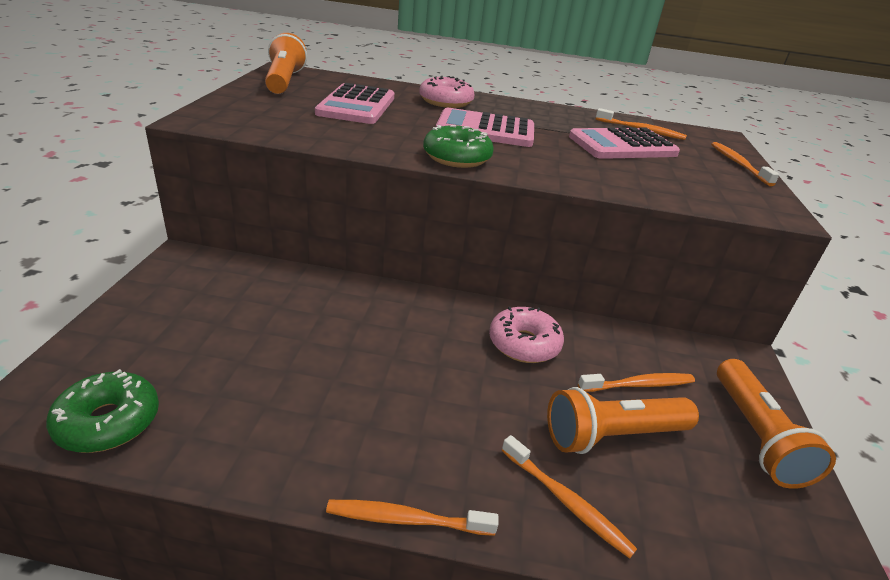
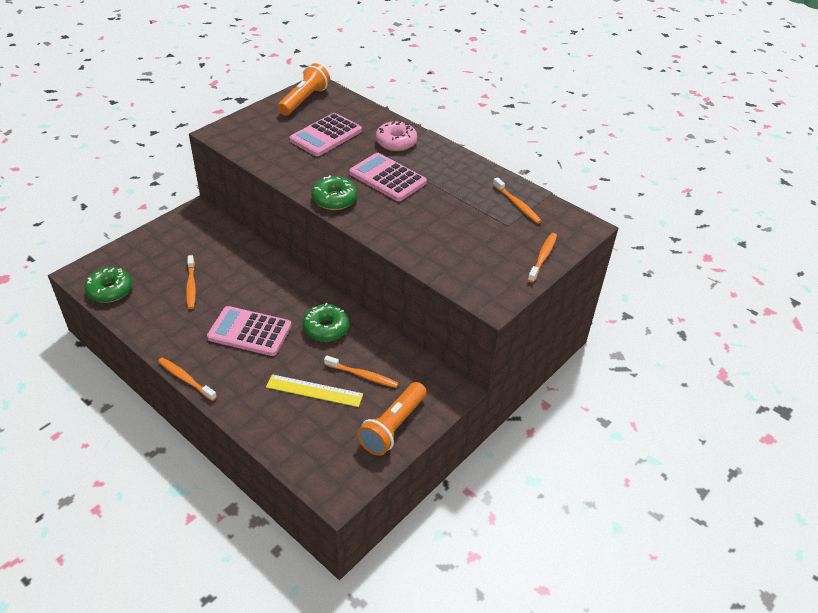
camera: 35 degrees right, 10 degrees up
pink donut [489,306,564,363] -> green donut [302,303,350,342]
orange toothbrush [501,435,637,559] -> orange toothbrush moved to [186,255,196,309]
orange flashlight [547,387,699,454] -> yellow ruler [266,374,363,407]
pink calculator [569,127,680,159] -> pink calculator moved to [207,306,292,356]

